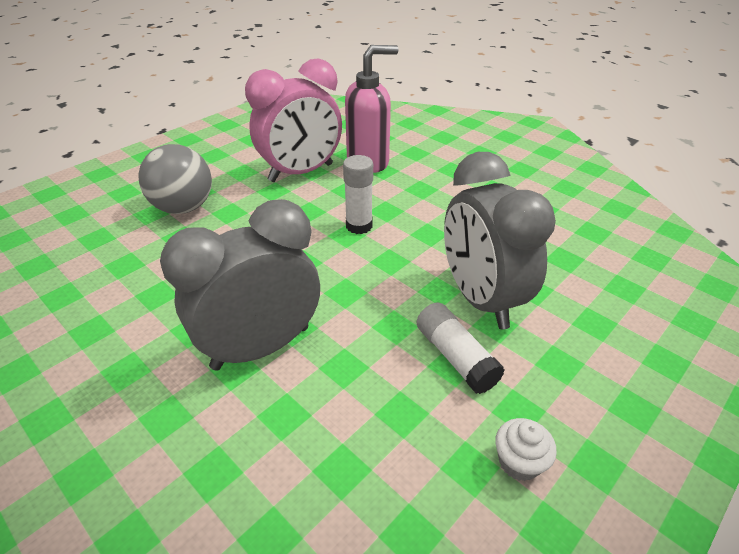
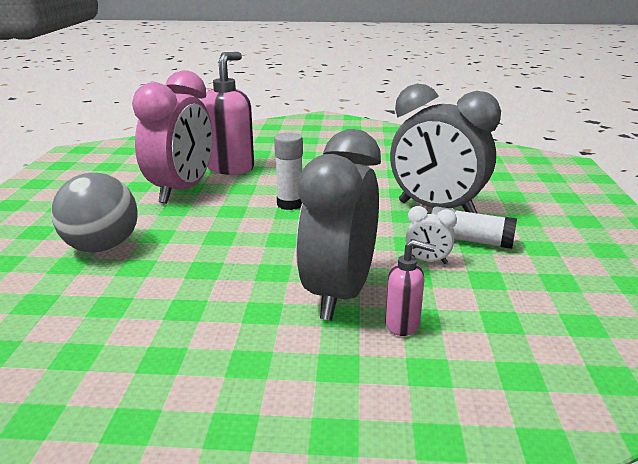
camera: 40 degrees left, 15 degrees down
white cupcake [495,418,557,481] -> none
none -> pink soap dispenser [385,239,436,336]
none -> white clock [406,206,457,264]

